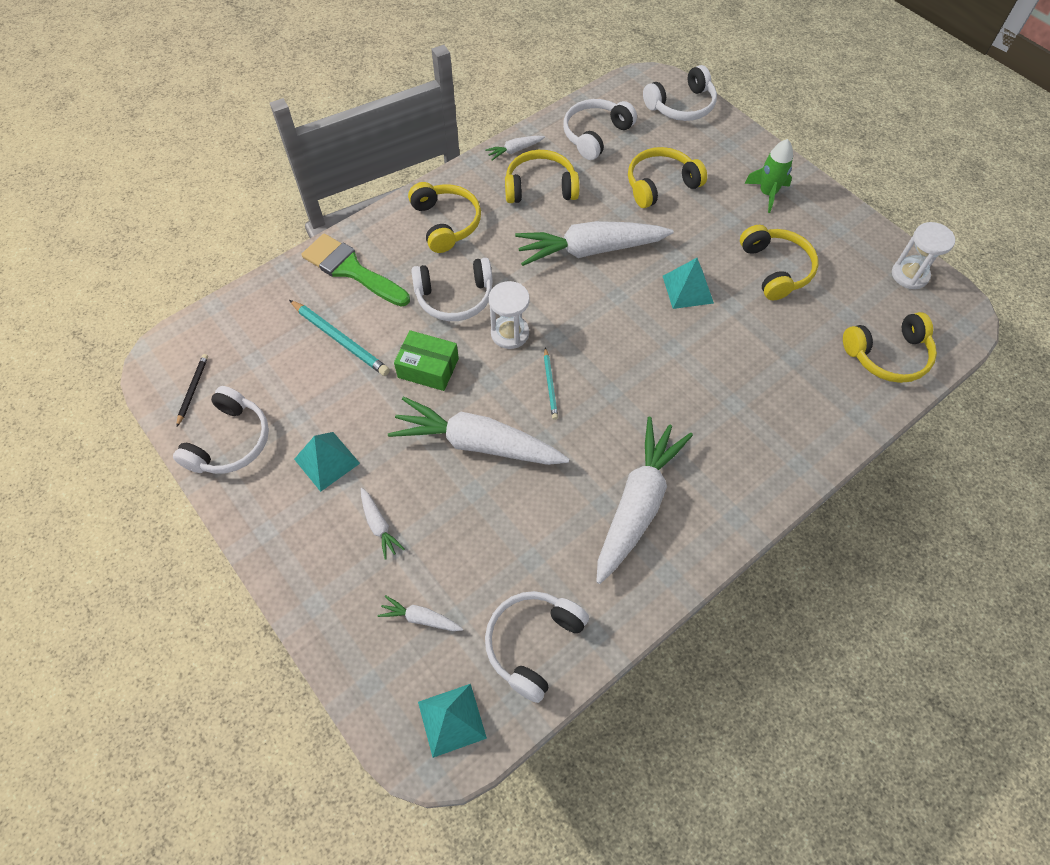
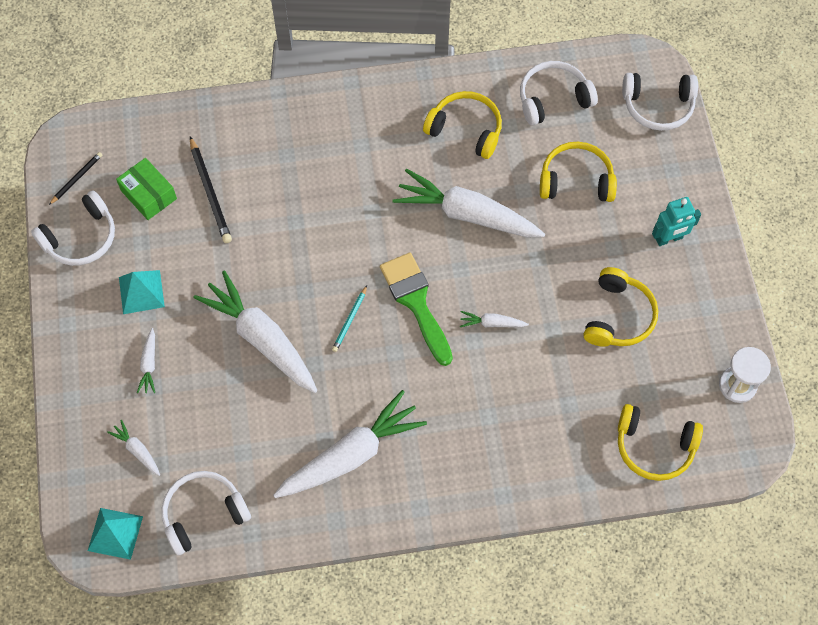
camera: 30 degrees right, 5 degrees up
turquoise pencil [289,300,390,376] -> black pencil [190,136,232,243]
green brush [301,233,410,307] -> green brush moved to [380,253,453,366]
green box [394,330,459,391] -> green box moved to [116,158,177,220]
yellow headphones [408,182,481,253] -> none
white headphones [411,258,493,321] -> none
white carrot [485,136,545,160] -> white carrot moved to [460,311,529,327]
white hourglass [489,281,530,349] -> none
turquoise pyramid [663,258,714,309] -> none
green rocket [744,139,793,213] -> turquoise robot [652,197,701,246]

